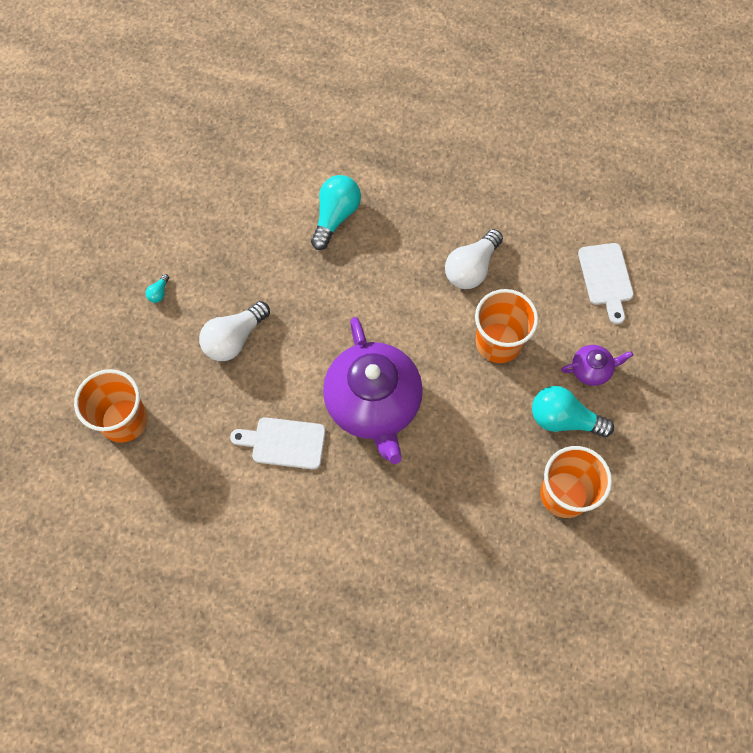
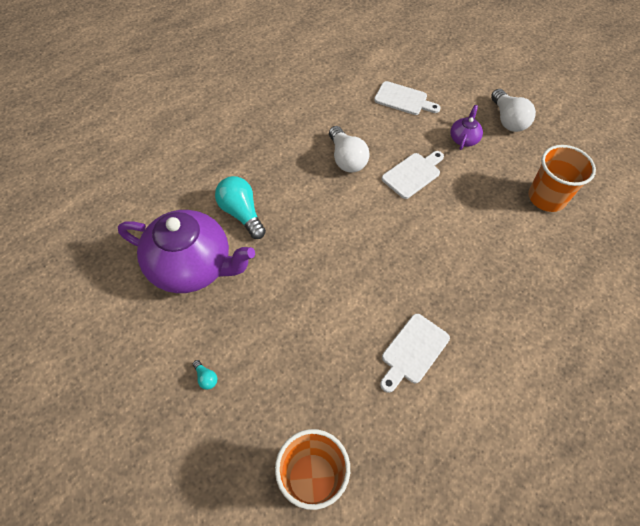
camera: 60 degrees left, 10 degrees down
white light bulb [199,301,270,361] -> white light bulb moved to [491,89,536,132]
purple teapot [323,317,423,464] -> purple teapot moved to [118,210,255,293]
orange cup [475,289,538,363] -> white cutting board [382,151,444,199]
turquoise light bulb [532,386,614,437] -> none

